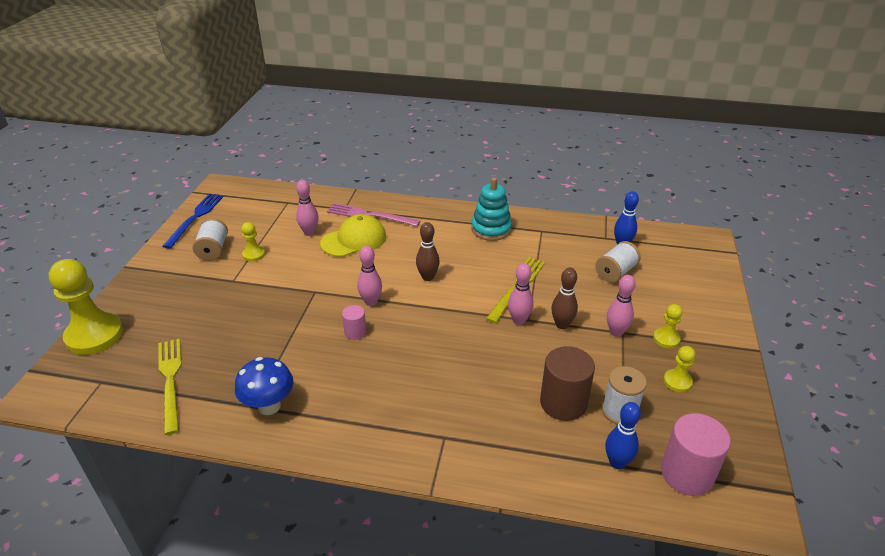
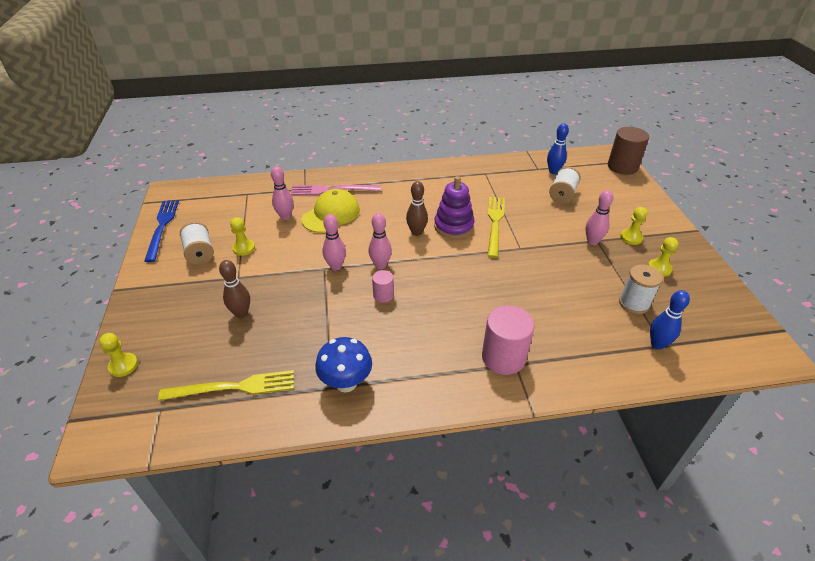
camera: 20 degrees left, 5 degrees up
yellow pawn [49,259,123,355] -> yellow pawn [99,333,138,377], size x0.48
yellow fork [158,339,182,435] -> yellow fork turned 120 degrees clockwise [158,370,294,401]
turquoise stacking toy [471,177,512,241] -> none
pink bowling pin [508,263,534,325] -> pink bowling pin moved to [322,214,346,271]
brown cylinder [540,346,595,421] -> brown cylinder moved to [608,127,649,175]
brown bowling pin [551,268,578,329] -> brown bowling pin moved to [219,260,250,318]
pink cylinder [661,413,731,496] -> pink cylinder moved to [482,305,535,375]
none -> purple stacking toy [434,176,474,239]

